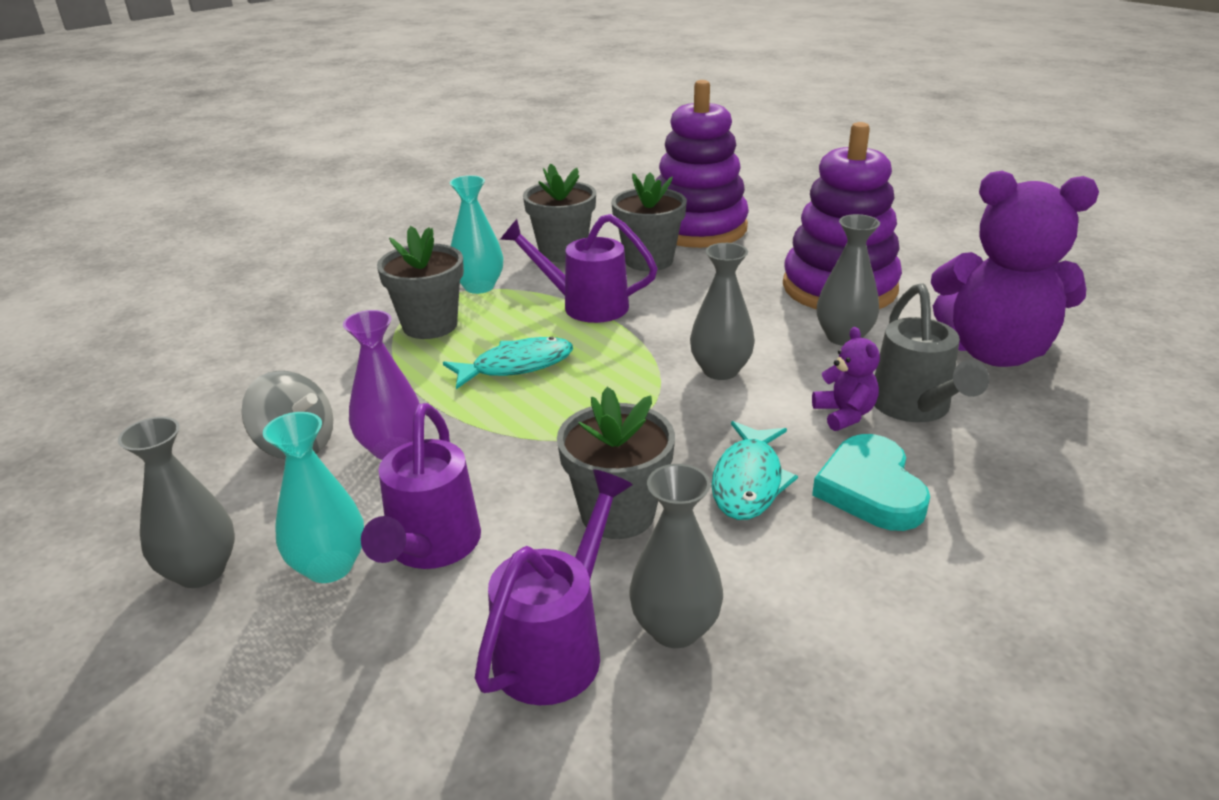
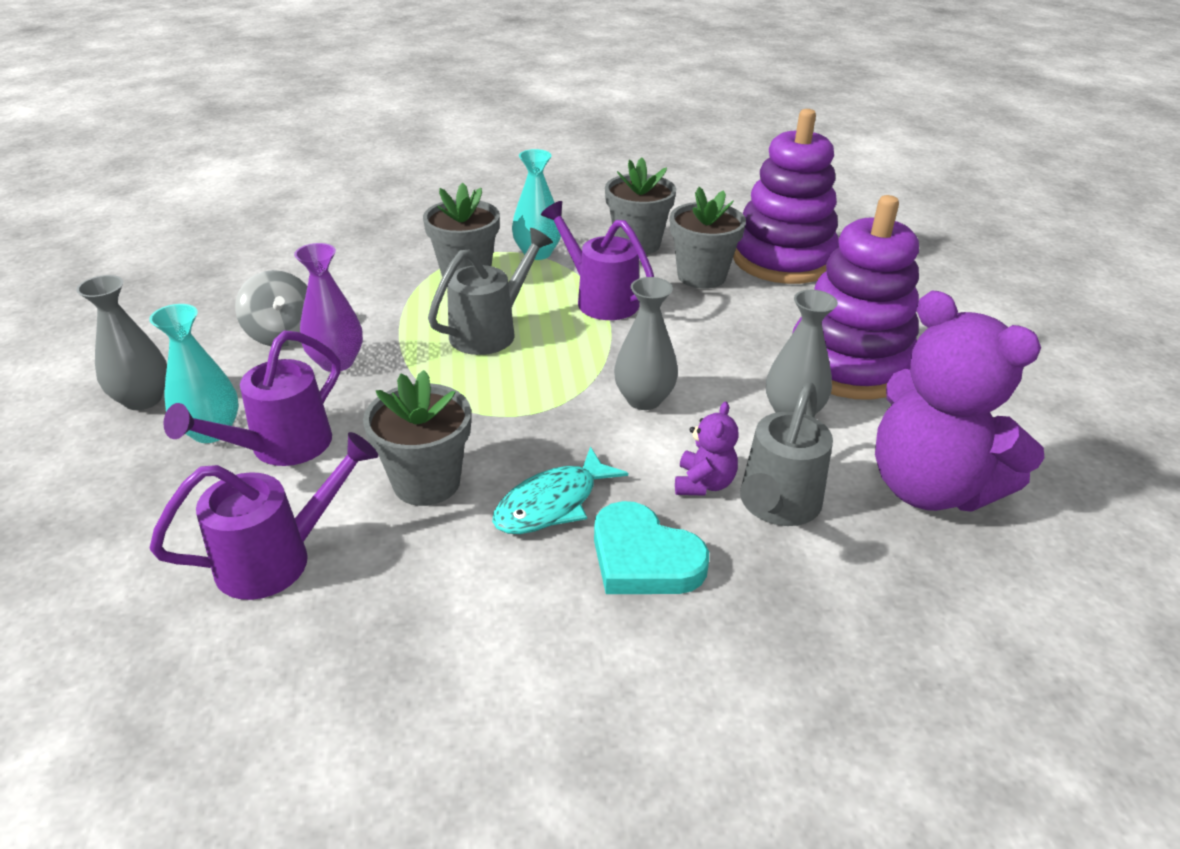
camera: 30 degrees right, 5 degrees up
turquoise fish [443,337,573,389] -> grey watering can [428,228,553,355]
grey vase [629,464,723,648] -> none
turquoise heart [812,434,930,531] -> turquoise heart turned 75 degrees counterclockwise [594,501,709,594]

